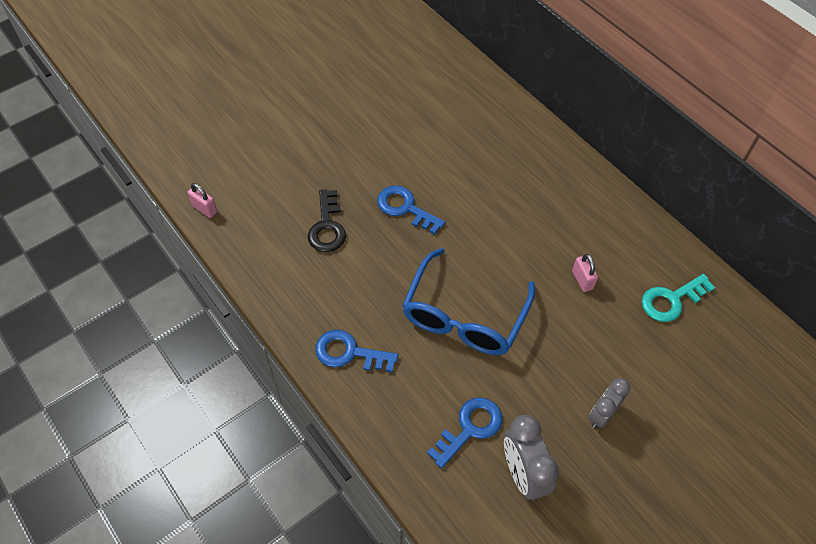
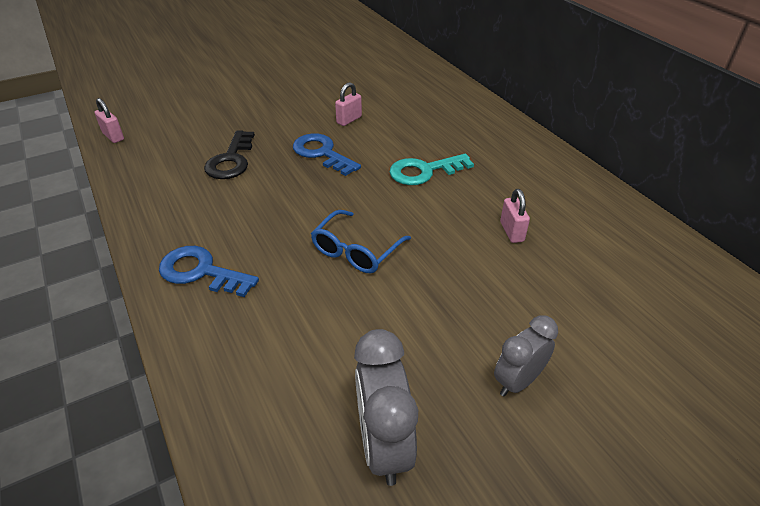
camera: 10 degrees right, 15 degrees down
blue glasses [402,248,535,355] -> blue glasses [311,210,411,273], size x0.57
blue key [427,397,502,469] -> none
turquoise key [642,274,715,322] -> turquoise key moved to [390,154,474,185]
none -> pink padlock [335,82,362,126]

